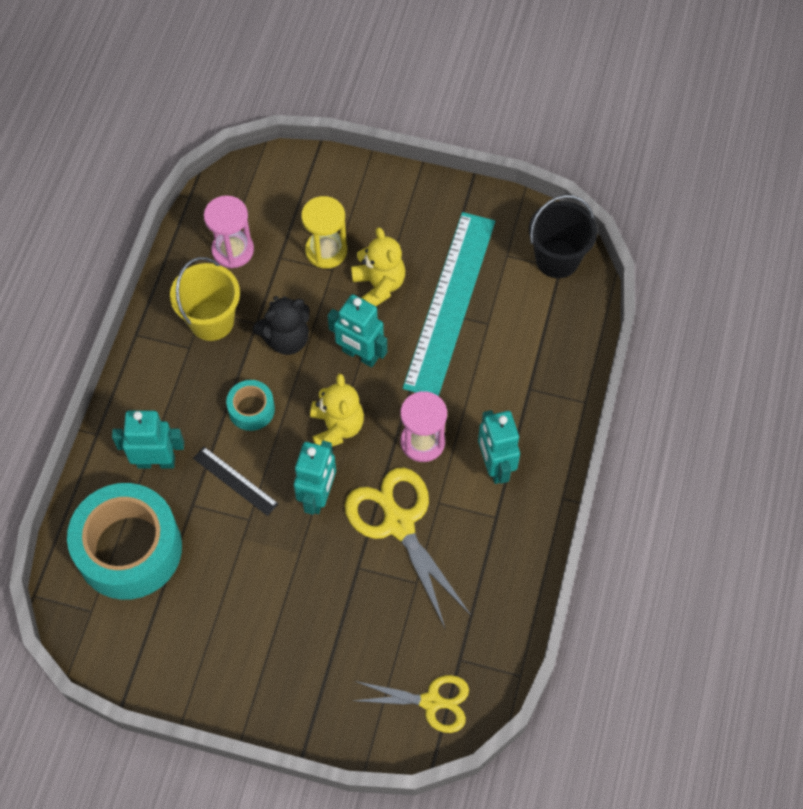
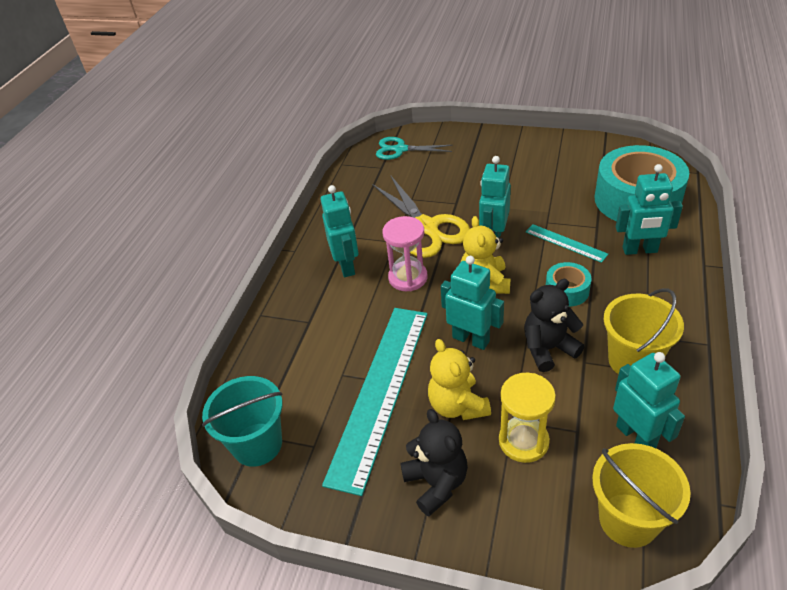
camera: 175 degrees left, 20 degrees down
black ruler [193,447,279,516] -> turquoise ruler [526,224,608,263]
pink hourglass [204,196,254,268] -> turquoise robot [613,352,685,448]
yellow scissors [353,675,469,733] -> turquoise scissors [376,137,453,160]
black bucket [529,195,597,278] -> turquoise bucket [202,376,283,467]
none -> black teddy bear [400,409,468,516]
none -> yellow bucket [592,443,691,548]

